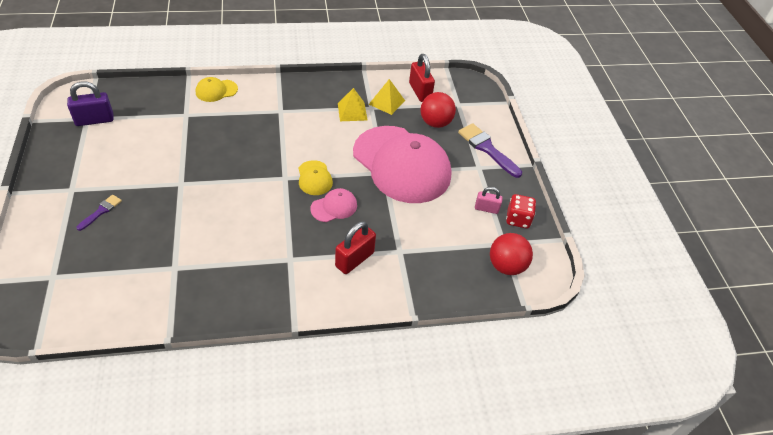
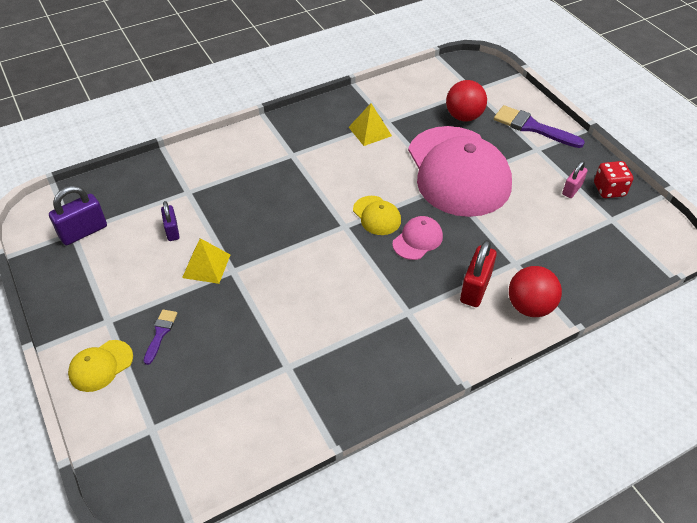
camera: 15 degrees left, 0 degrees up
yellow cap [196,77,238,102] -> yellow cap moved to [68,340,133,392]
pink cap [353,126,451,203] -> pink cap turned 45 degrees clockwise [408,126,512,217]
yellow pyramid [369,79,405,115] -> yellow pyramid moved to [182,238,230,284]
red padlock [409,54,435,102] -> none
pink padlock [475,187,503,214] -> pink padlock turned 45 degrees counterclockwise [562,161,588,198]
red ball [490,233,533,275] -> red ball moved to [509,266,562,317]
none -> purple padlock [161,201,180,241]

